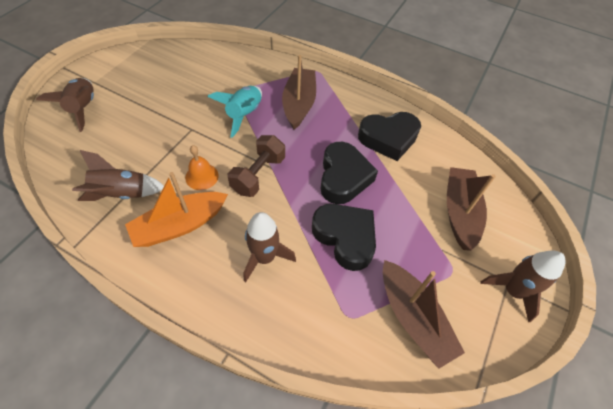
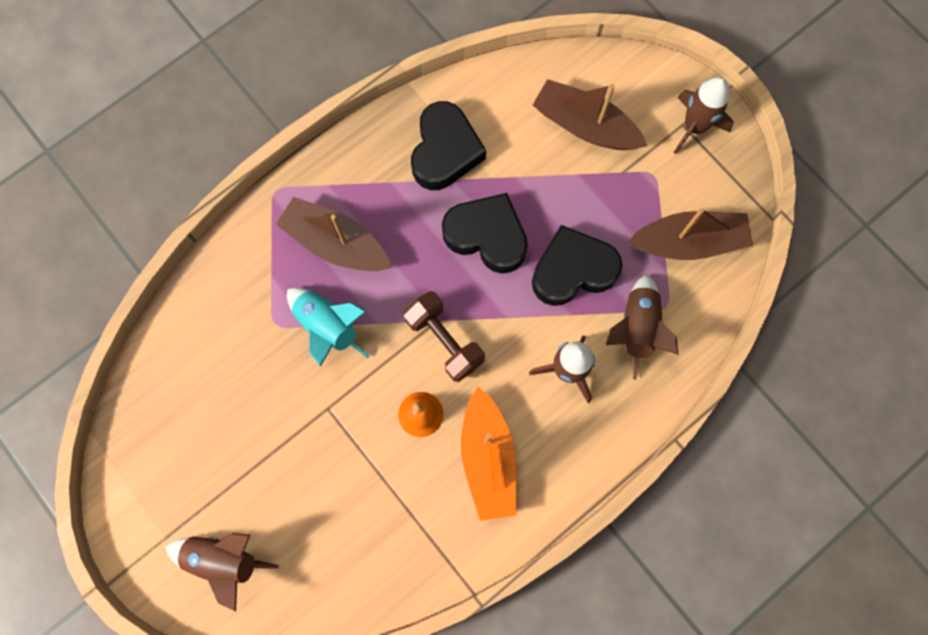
camera: 65 degrees left, 20 degrees up
brown rocket [72,150,164,201] -> brown rocket moved to [606,274,678,380]

